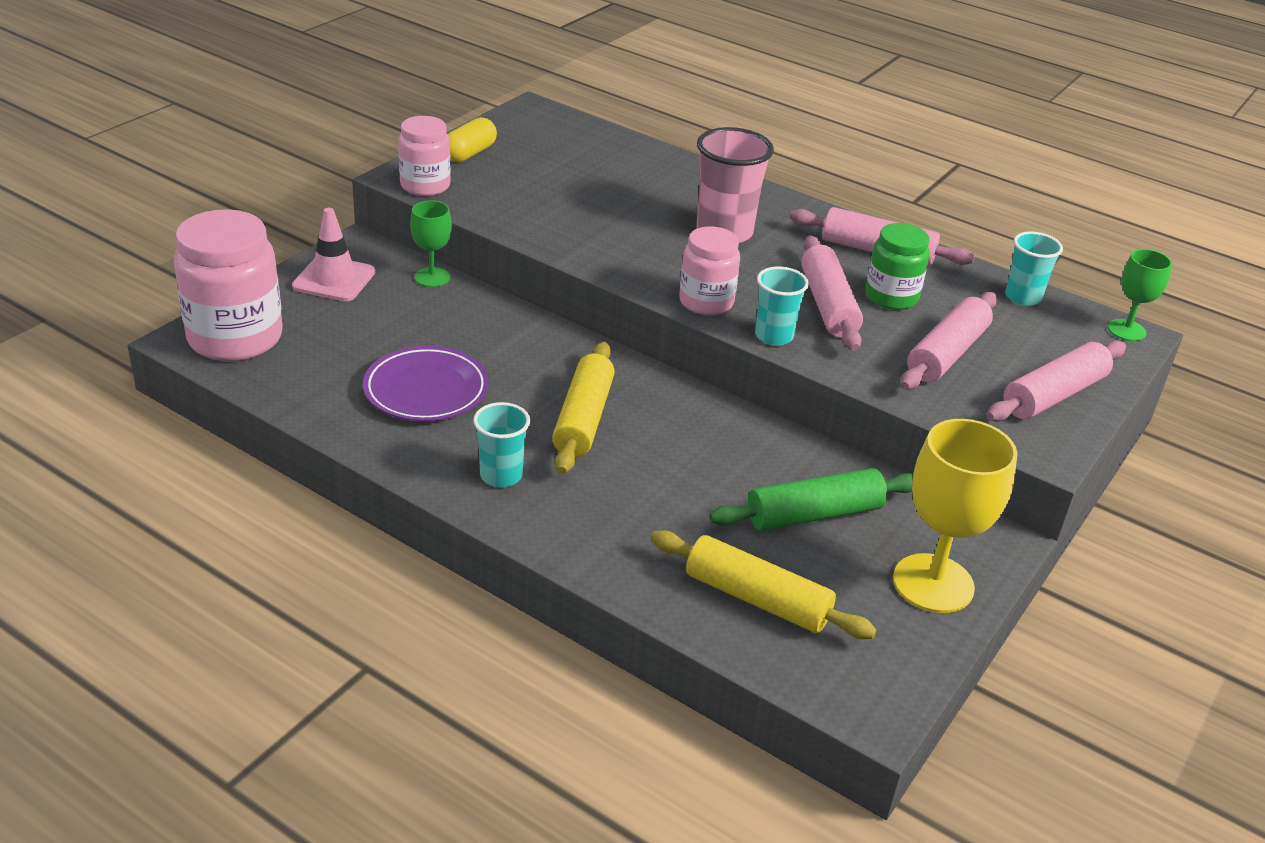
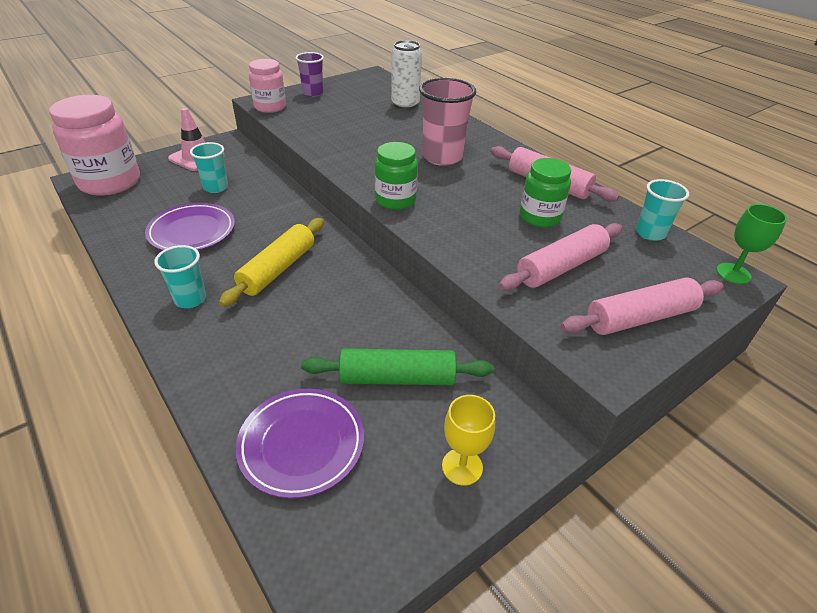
camera: 20 degrees right, 5 degrees up
green goblet [410,200,452,287] -> none
yellow capsule [448,117,497,162] -> purple cup [296,52,324,97]
yellow rolling pin [651,530,877,639] -> purple plate [236,389,364,499]
pink jar [679,226,740,315] -> green jar [375,142,418,210]
turquoise cup [755,266,809,346] -> turquoise cup moved to [190,142,228,193]
pink rolling pin [801,235,863,351] -> none
yellow goblet [893,419,1018,613] -> yellow goblet [442,395,495,486], size x0.56
none -> white can [391,40,422,110]

